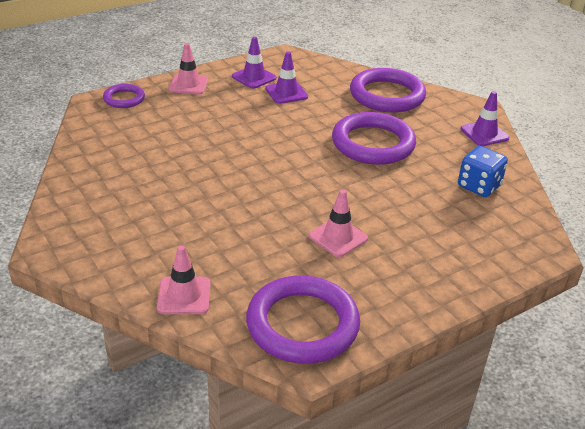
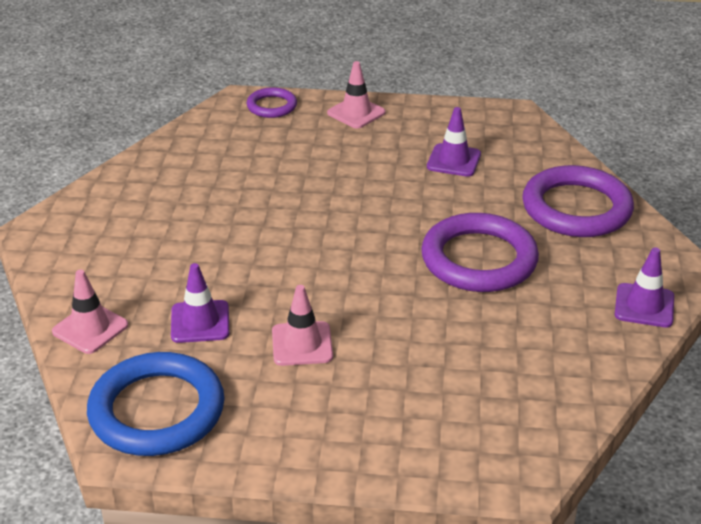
camera: 40 degrees right, 0 degrees up
purple traffic cone [232,37,276,89] -> purple traffic cone moved to [171,263,230,343]
purple ring [246,275,360,364] -> blue ring [87,352,225,456]
blue dice [458,146,508,197] -> none

